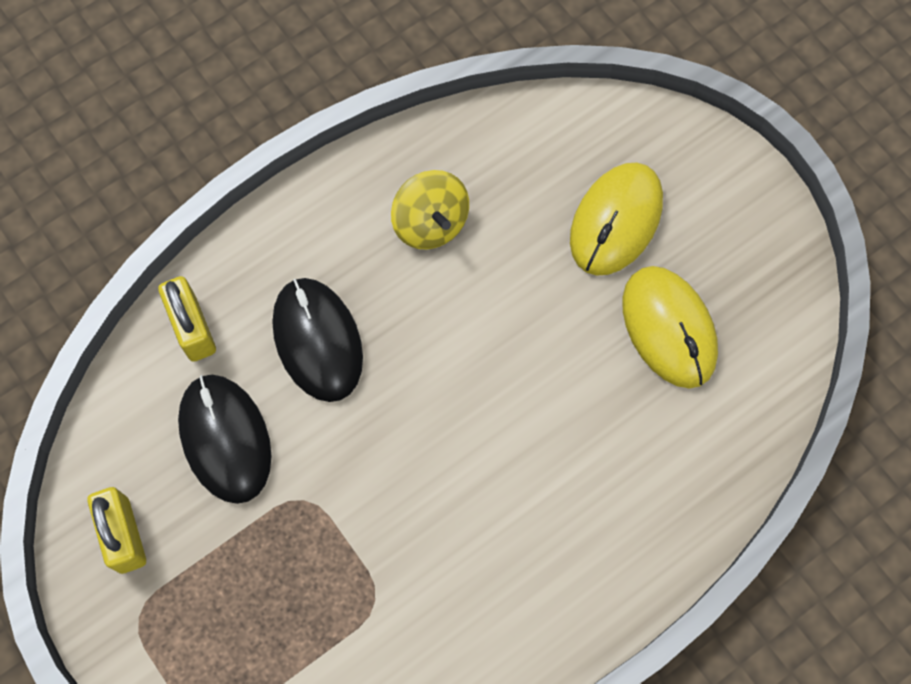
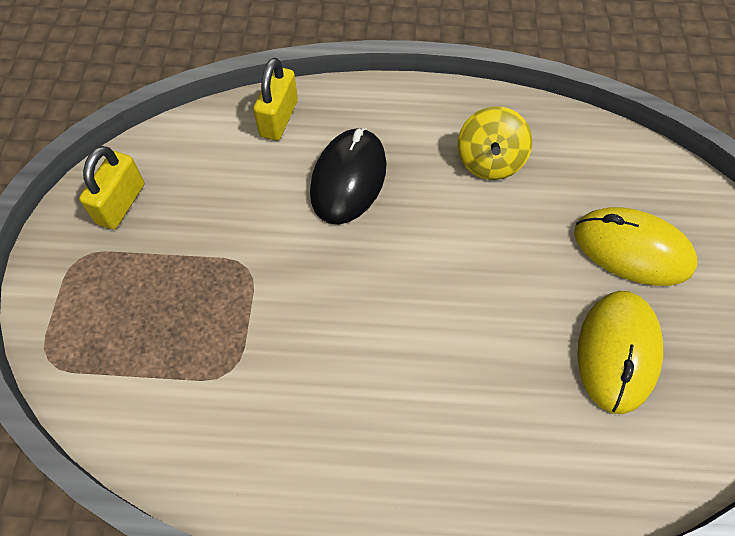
camera: 40 degrees right, 10 degrees down
black mouse [178,375,271,504] -> none
yellow mouse [570,163,663,276] -> yellow mouse turned 45 degrees clockwise [574,207,697,286]

